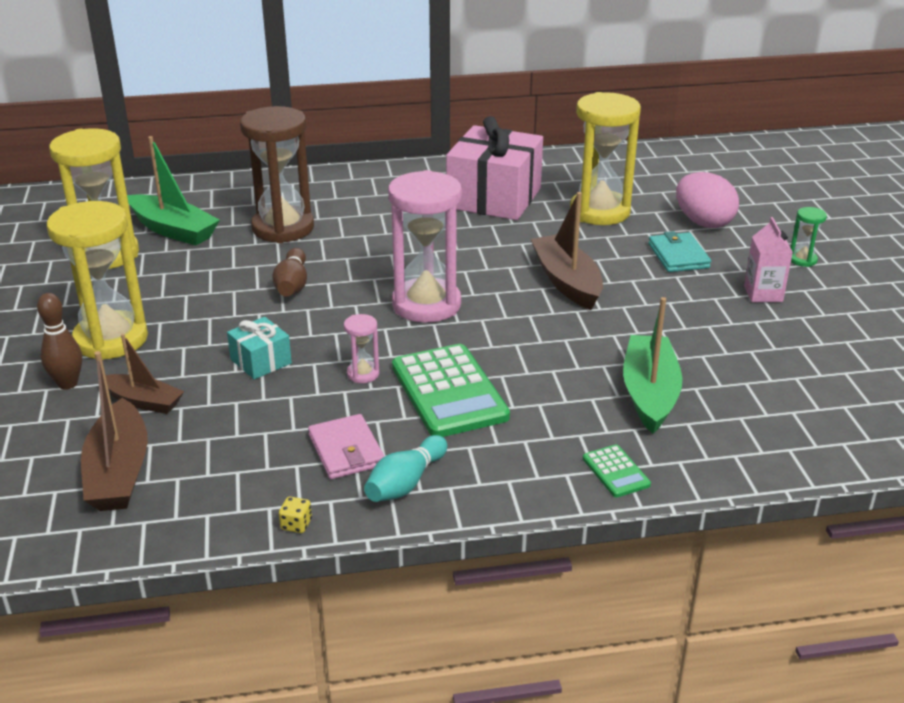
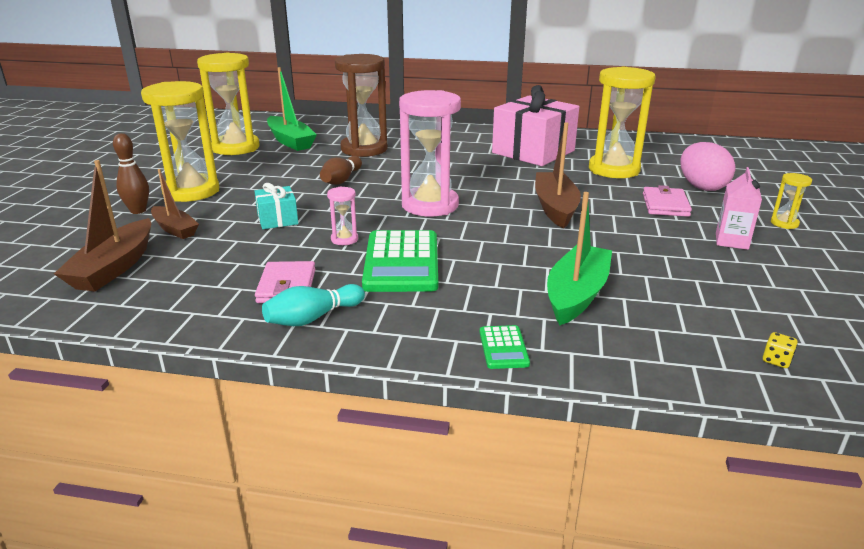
camera: 20 degrees right, 5 degrees down
yellow dice [279,496,312,533] -> yellow dice moved to [763,332,798,368]
turquoise wallet [648,231,711,272] -> pink wallet [643,185,692,217]
green hourglass [791,207,827,267] -> yellow hourglass [771,173,812,229]

